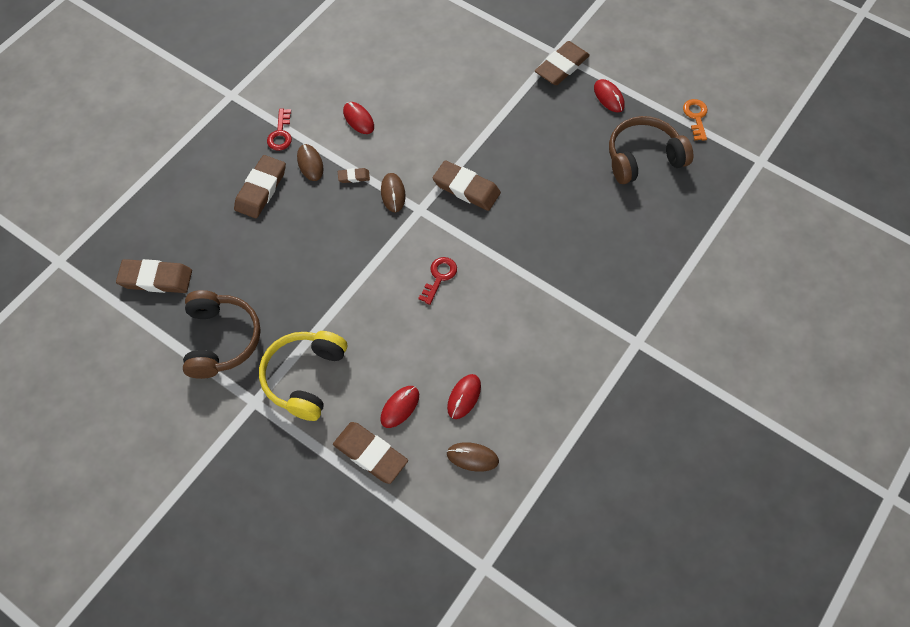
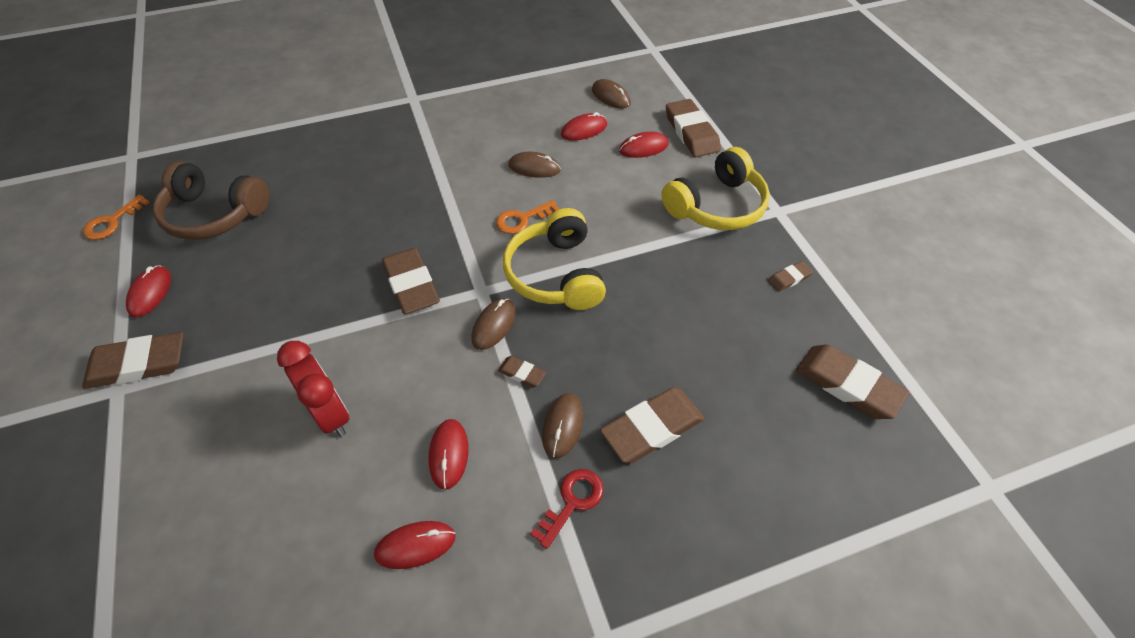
camera: 145 degrees left, 10 degrees down
brown headphones [183,290,261,379] -> brown eraser [769,261,813,291]
red key [418,257,457,305] -> orange key [496,200,559,234]
none -> red clock [277,341,350,437]
none -> red mouse [374,521,456,569]
none -> yellow headphones [503,208,606,310]
none -> brown mouse [508,152,561,178]

